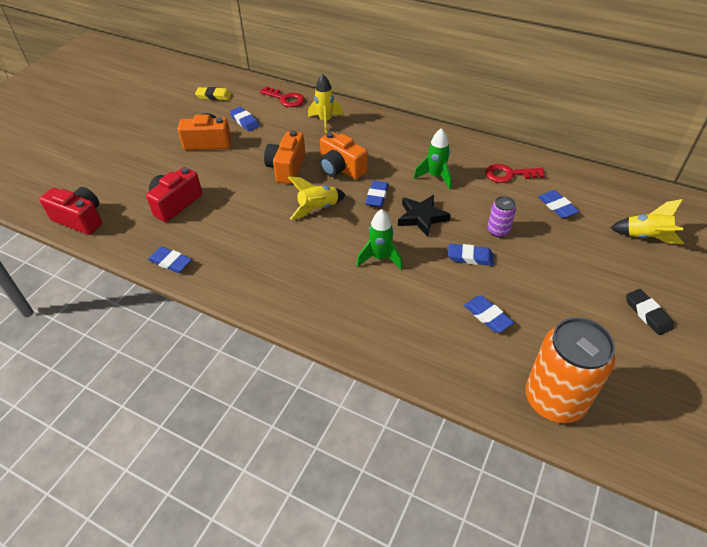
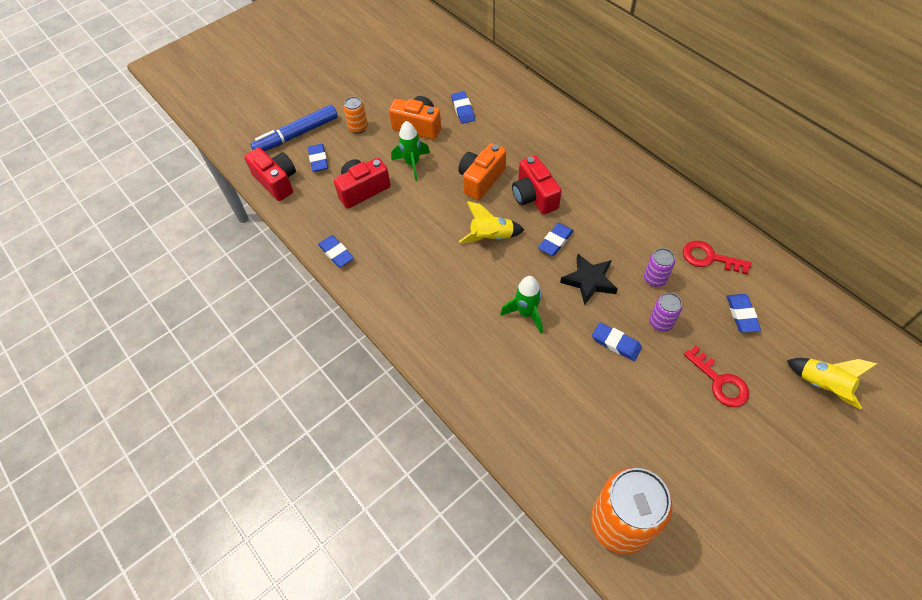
camera: 25 degrees right, 10 degrees up
yellow eraser [195,87,231,100] -> none
red key [259,86,305,107] -> red key moved to [684,346,749,407]
yellow rocket [308,74,343,133] -> none
orange camera [320,131,368,179] -> red camera [512,156,562,215]
green rocket [414,128,452,189] -> green rocket moved to [391,121,430,181]
blue eraser [464,296,514,333] -> blue eraser moved to [308,144,328,172]
black eraser [626,289,674,335] -> none
none -> blue marker [250,105,338,151]
none -> orange can [344,97,368,134]
none -> purple can [644,248,675,287]

